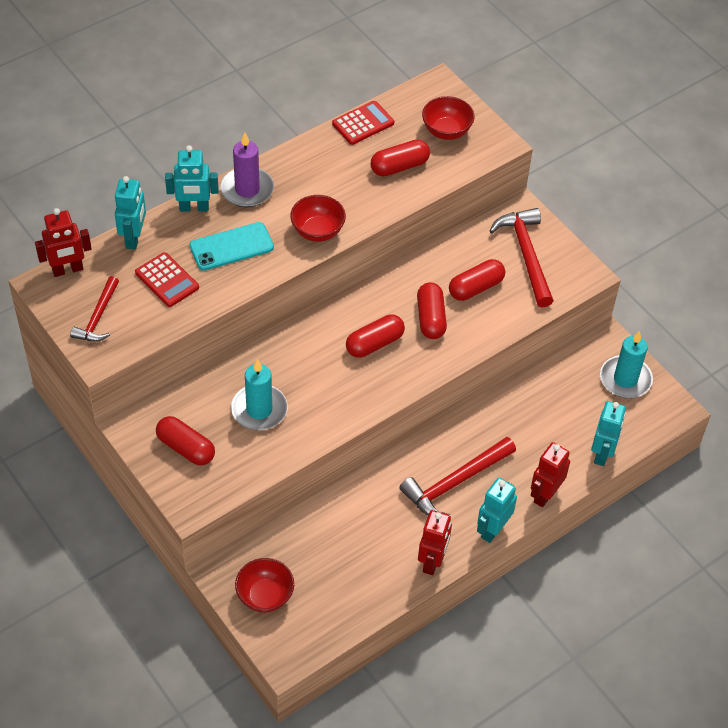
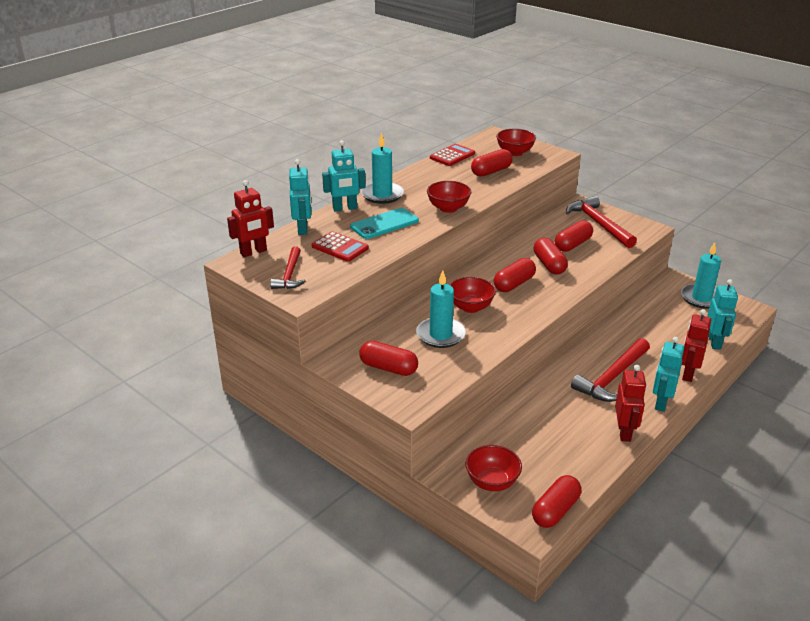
camera: 10 degrees left, 20 degrees down
purple candle [220,133,274,207] -> turquoise candle [361,132,404,204]
none -> red bowl [450,277,496,313]
none -> red capsule [532,475,581,528]

